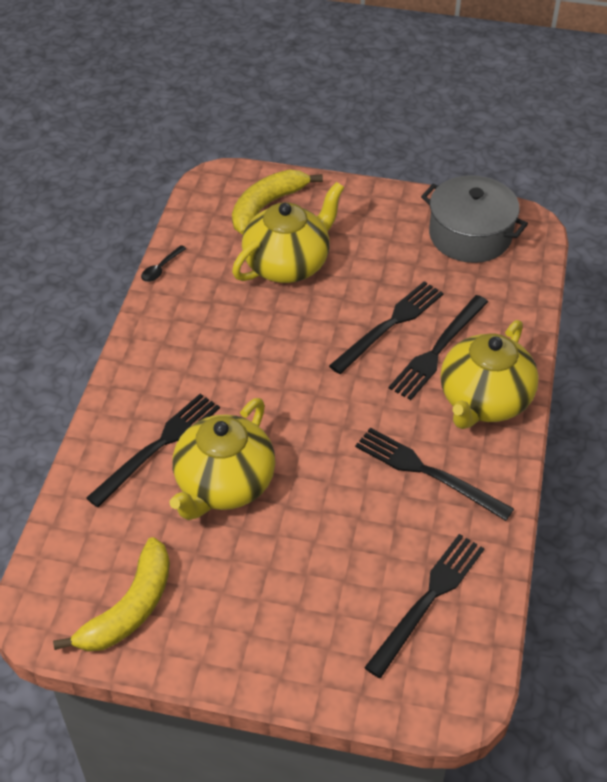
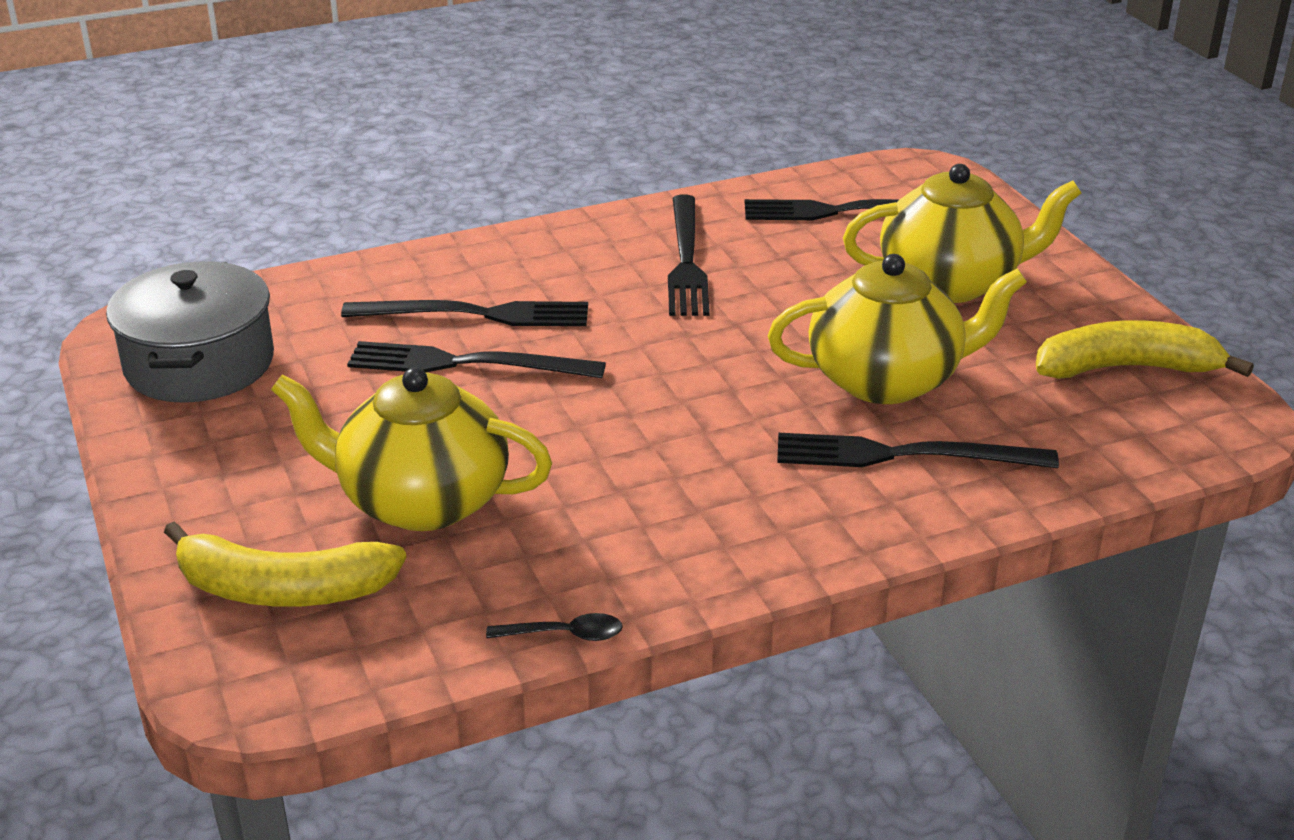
camera: 125 degrees left, 15 degrees down
yellow teapot [440,320,539,429] -> yellow teapot moved to [843,164,1081,303]

